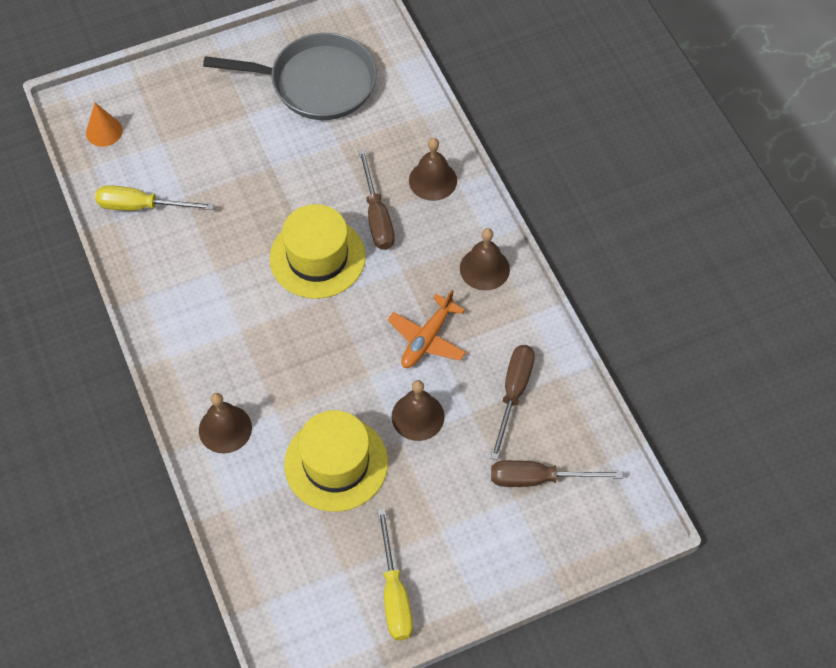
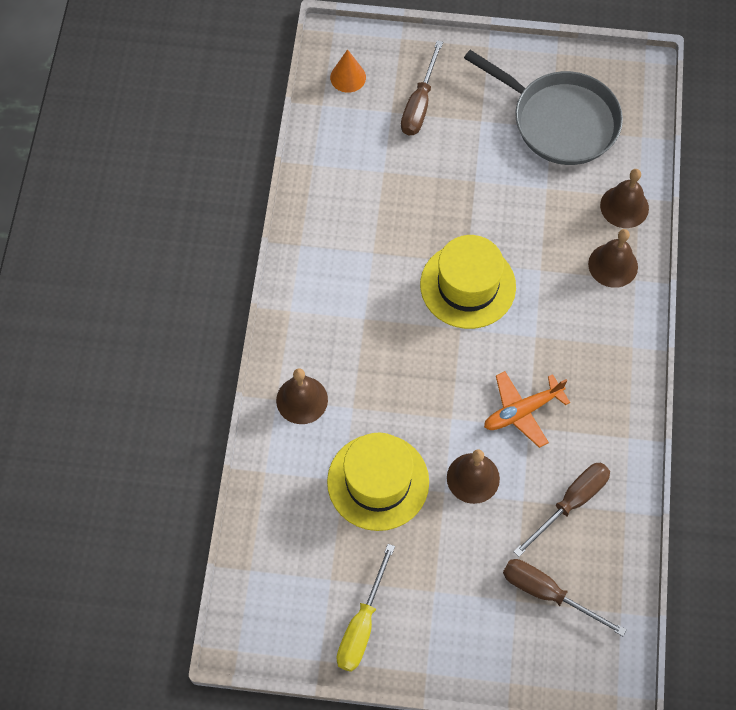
camera: 30 degrees right, 5 degrees up
yellow screwdriver [95,185,214,211] -> none
brown screwdriver [358,149,395,250] -> brown screwdriver moved to [401,40,443,136]
brown bell [460,228,510,290] -> brown bell moved to [600,169,649,228]

